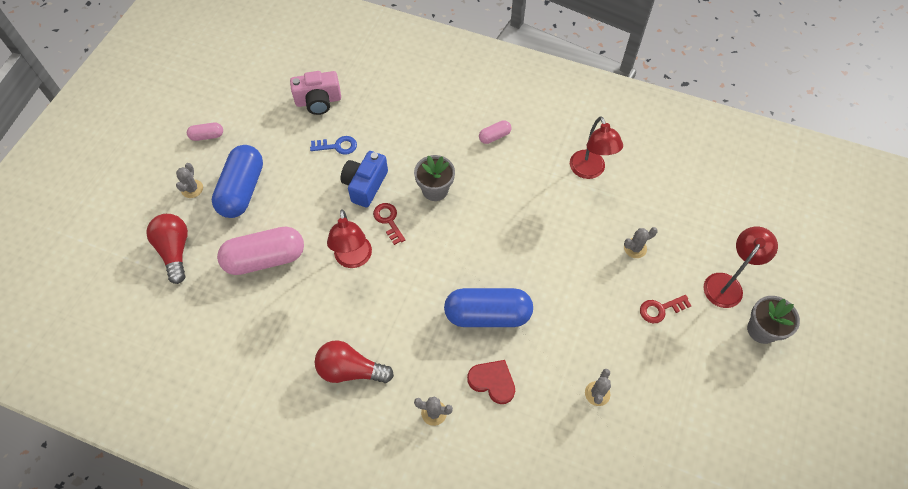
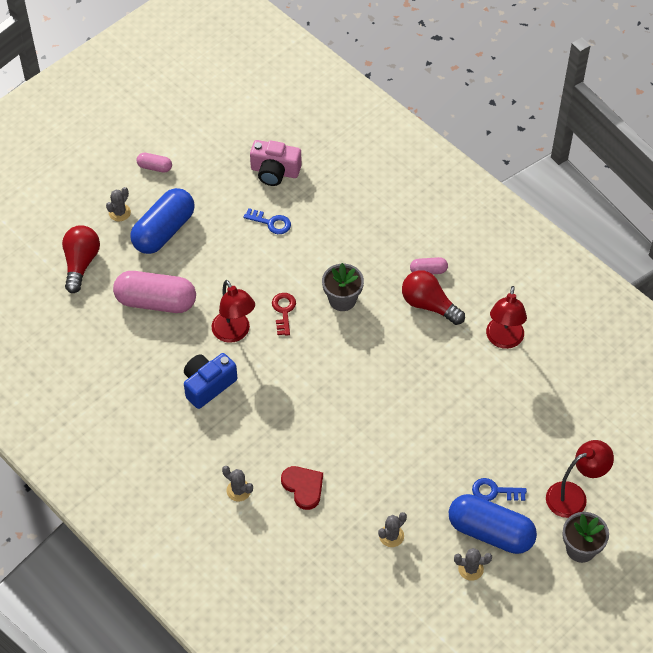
camera: 25 degrees right, 5 degrees down
red light bulb [315,340,394,383] -> red light bulb moved to [402,270,465,325]
red lamp [327,209,372,268] -> red lamp turned 45 degrees counterclockwise [212,280,255,343]
blue camera [340,151,388,208] -> blue camera moved to [184,353,237,409]
blue capsule [444,288,533,327] -> blue capsule moved to [449,494,537,554]
grey cactus [624,227,658,258] -> grey cactus moved to [454,548,492,581]
red key [640,295,691,323] -> blue key [472,478,527,501]

